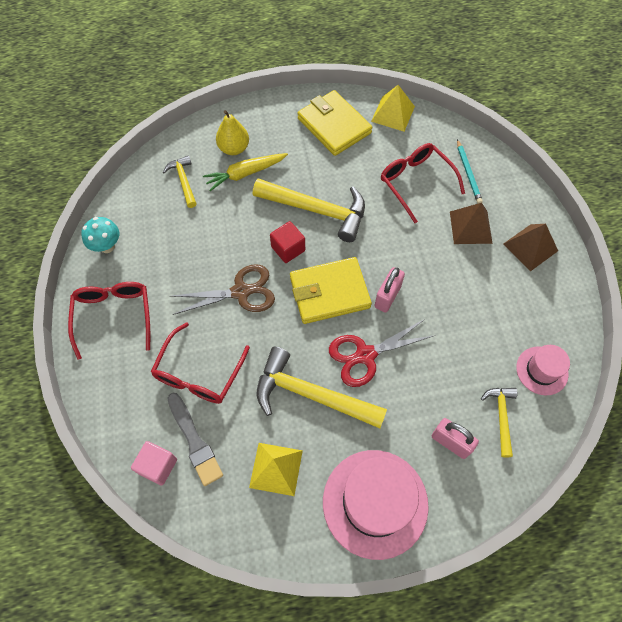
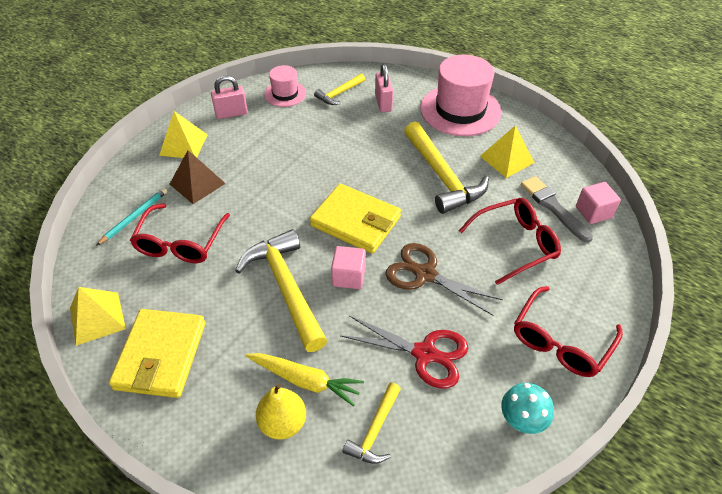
camera: 135 degrees left, 15 degrees down
grey brush [167,393,223,486] -> grey brush turned 45 degrees counterclockwise [521,176,593,243]
red cube [270,221,305,263] -> pink cube [331,246,366,289]
red scissors [329,319,436,387] -> red scissors moved to [340,316,468,389]
pink padlock [374,267,405,313] -> pink padlock moved to [211,76,248,119]
brown pyramid [504,224,558,271] -> yellow pyramid [159,111,208,158]

